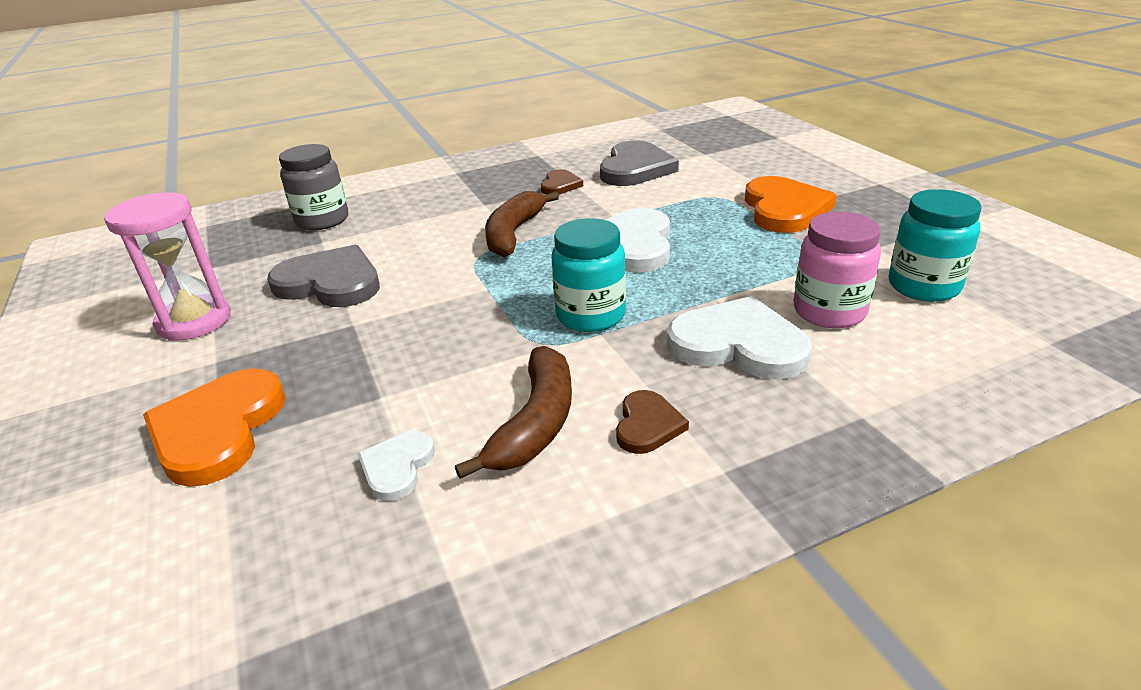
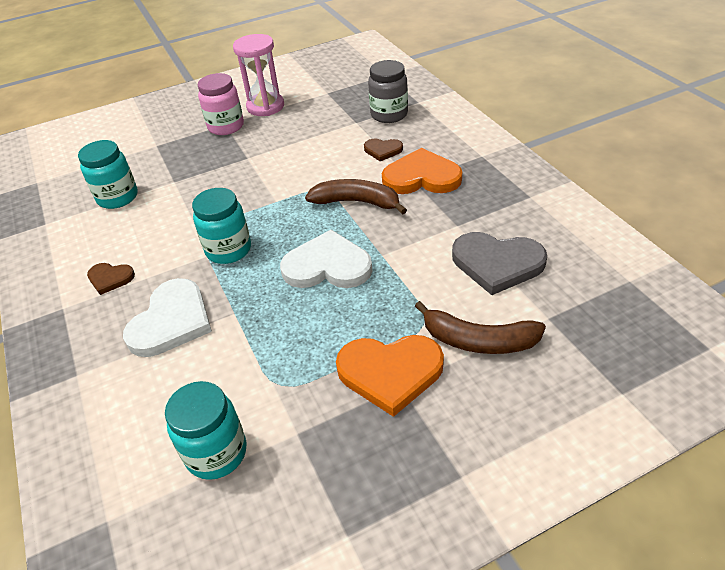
camera: 90 degrees right, 10 degrees up
orange heart [143,368,286,487] -> orange heart moved to [382,148,462,194]
grey heart [267,245,380,307] -> none
white heart [358,431,435,501] -> turquoise jar [78,140,138,209]
brown banana [455,346,572,479] -> brown banana moved to [415,301,546,354]
brown heart [541,169,583,195] -> brown heart moved to [364,139,403,161]
pink jar [793,212,881,328] -> pink jar moved to [198,73,244,135]

